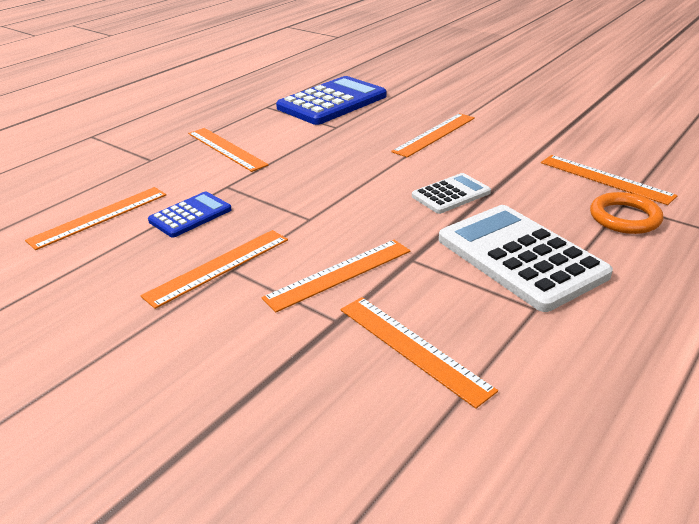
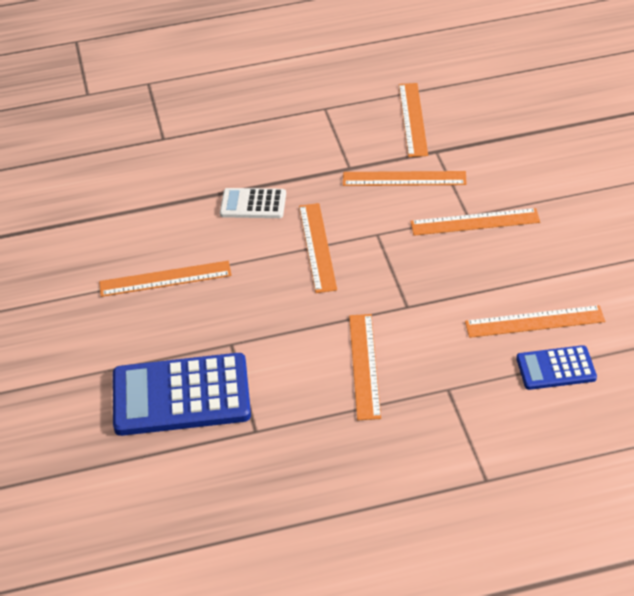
camera: 140 degrees left, 10 degrees up
blue calculator [148,192,232,237] -> blue calculator moved to [516,345,597,390]
white calculator [439,205,613,312] -> none
orange ruler [541,155,678,205] -> orange ruler moved to [299,203,337,293]
orange ring [590,192,663,234] -> none

